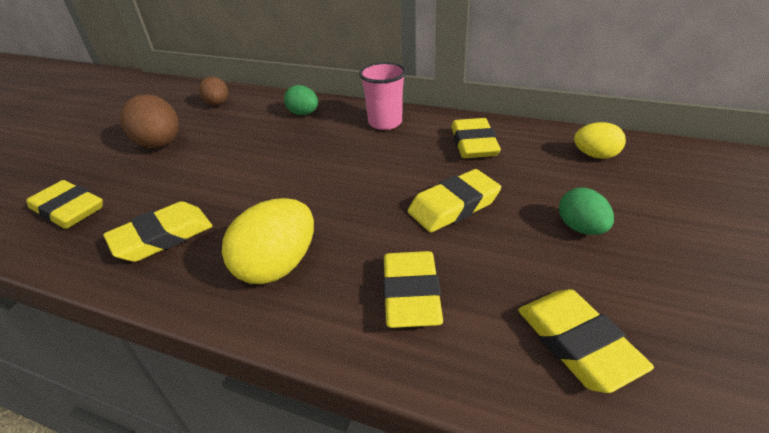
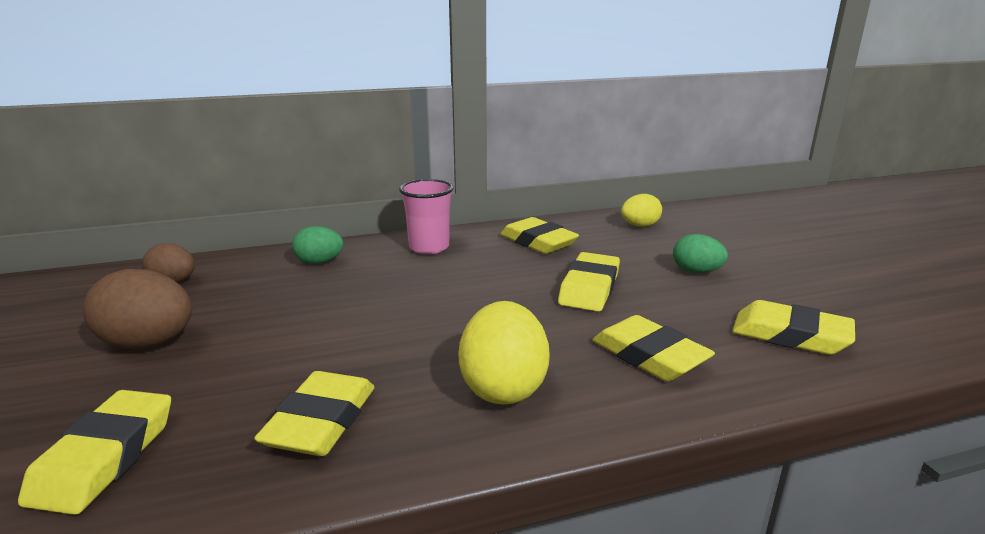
camera: 40 degrees left, 15 degrees down
yellow eraser [26,180,103,229] -> yellow eraser turned 75 degrees counterclockwise [18,390,171,515]

